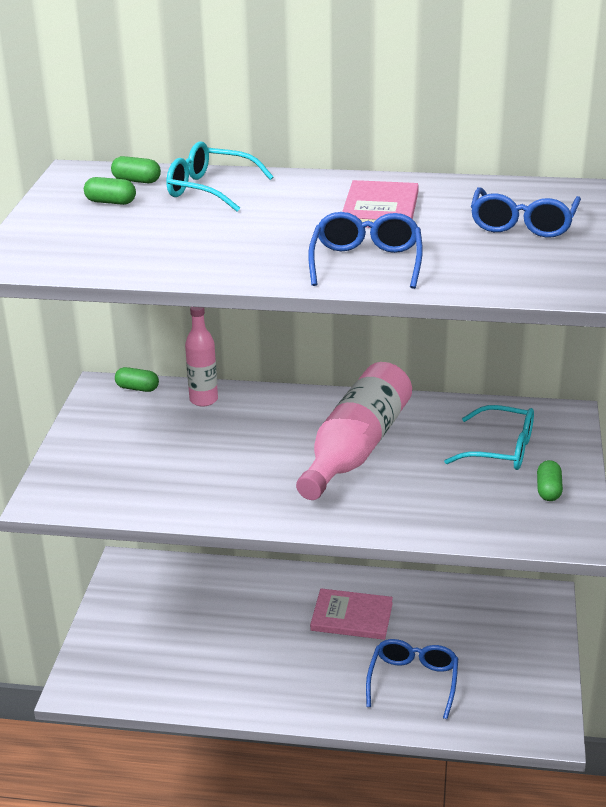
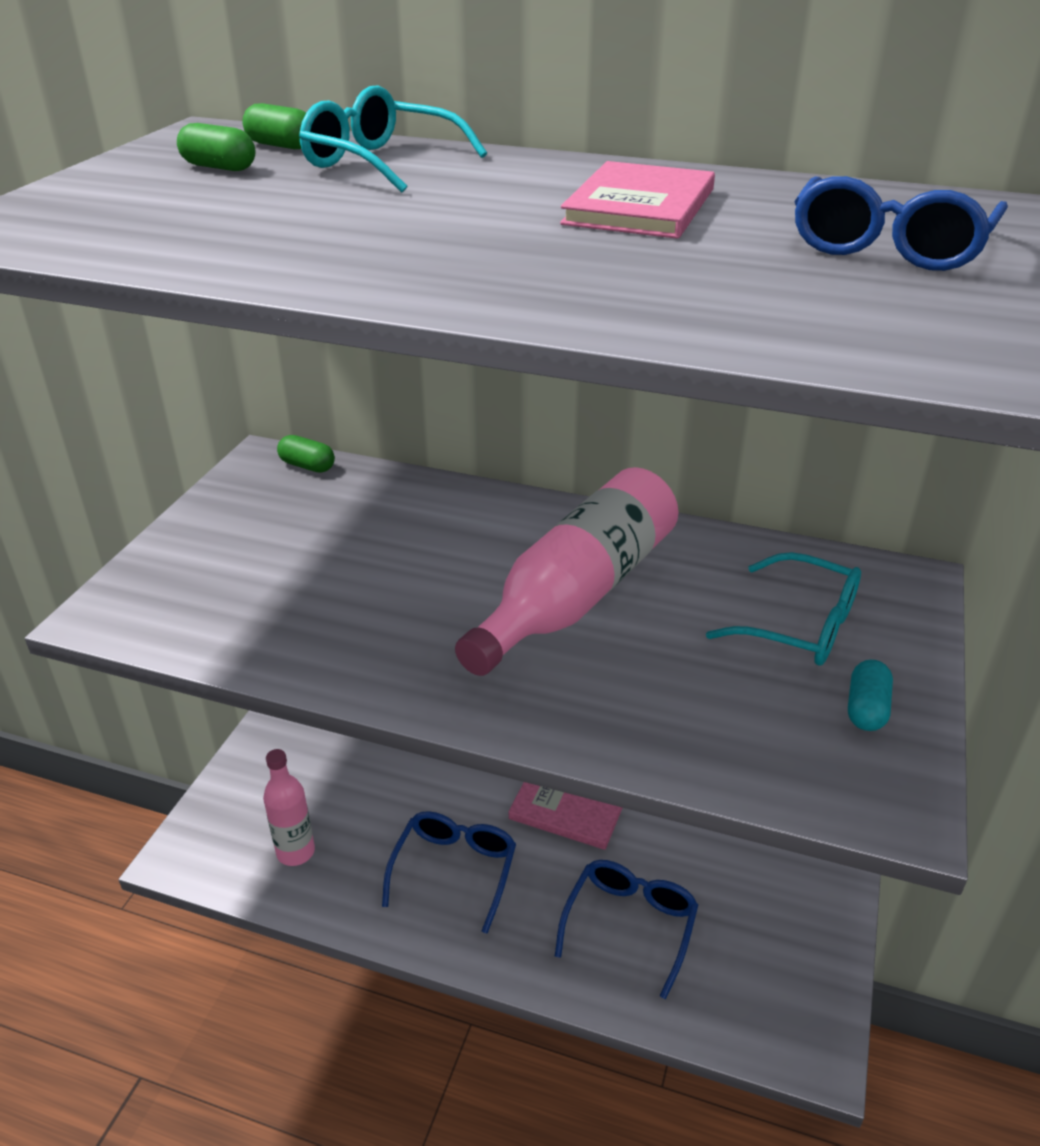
camera: 10 degrees right, 5 degrees up
pink bottle [185,307,218,407] -> pink bottle moved to [263,749,315,866]
blue glasses [308,212,423,289] -> blue glasses moved to [382,811,516,933]
green capsule [537,460,563,501] -> turquoise capsule [848,660,893,731]

